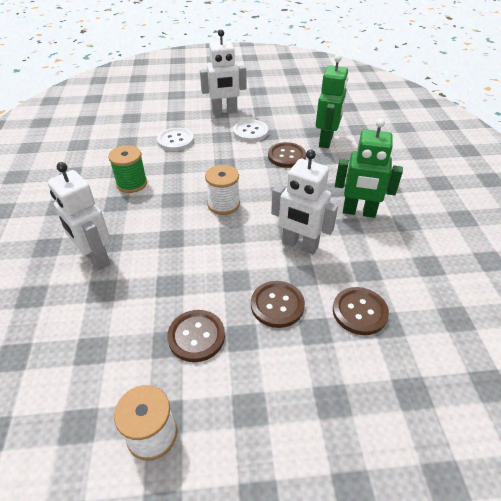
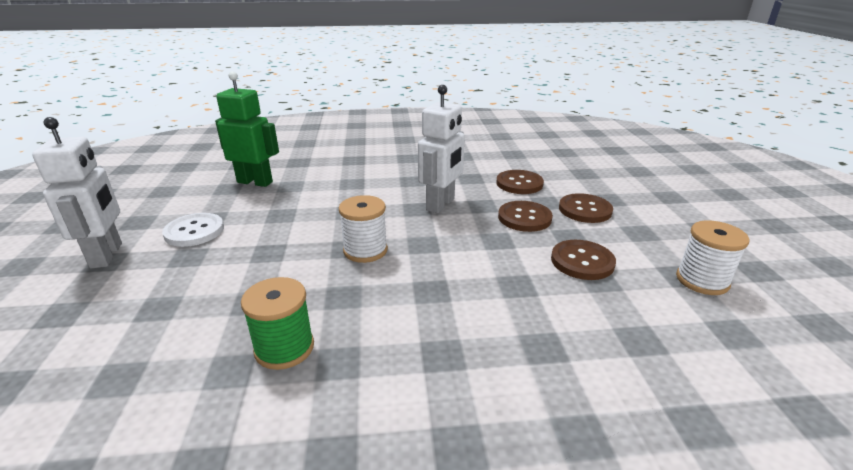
camera: 90 degrees left, 15 degrees down
white robot [48,162,111,271] -> none
white button [157,128,194,151] -> none
brown button [268,142,306,168] -> brown button moved to [559,193,613,223]
green robot [335,118,403,218] -> none

